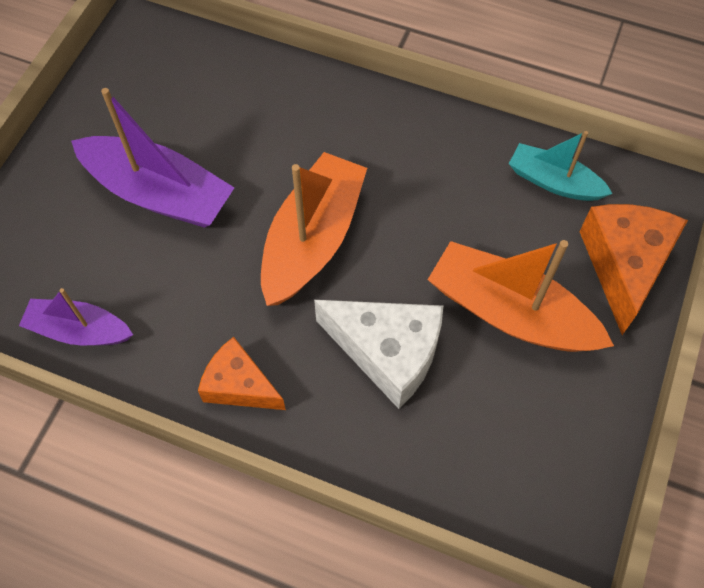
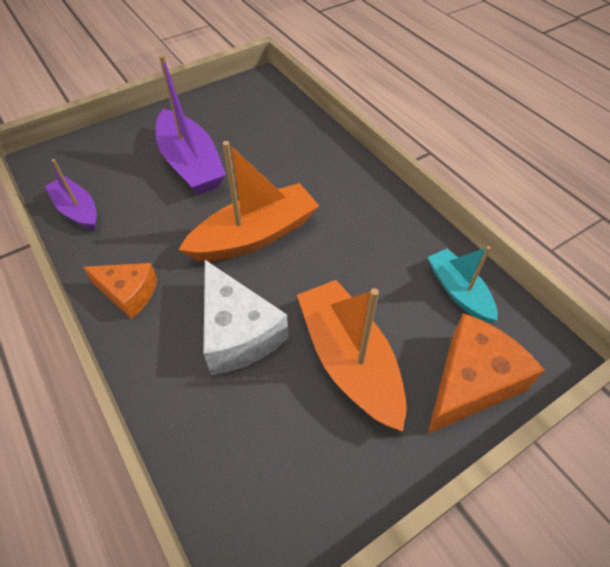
camera: 35 degrees right, 10 degrees down
orange cheese [198,337,286,410] -> orange cheese turned 135 degrees clockwise [83,263,157,319]

